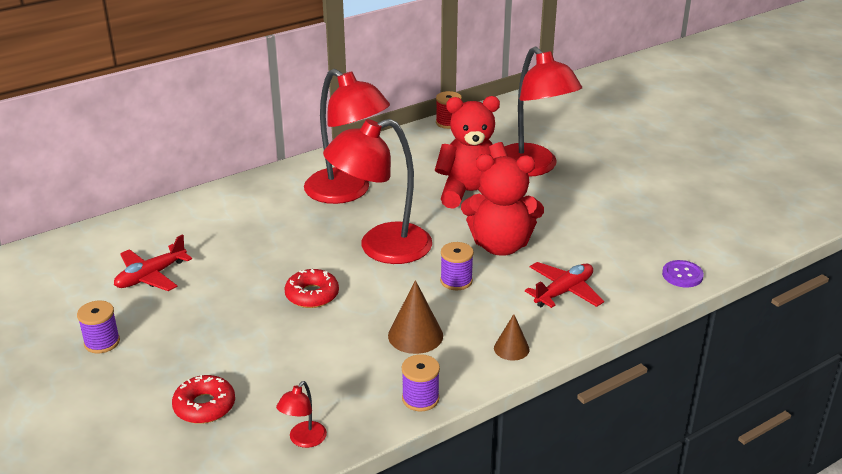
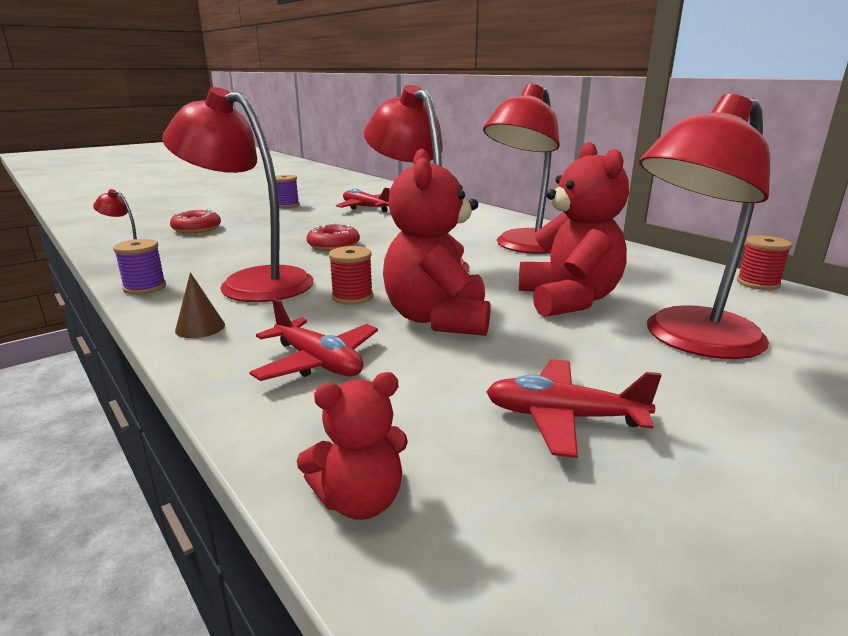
camera: 85 degrees right, 10 degrees down
brown cone [388,280,443,354] -> red lamp [162,87,314,302]
purple spool [440,242,474,290] -> red spool [329,246,373,305]
purple button [662,260,704,287] -> red teddy bear [297,372,408,520]
none -> red plane [486,359,662,458]

